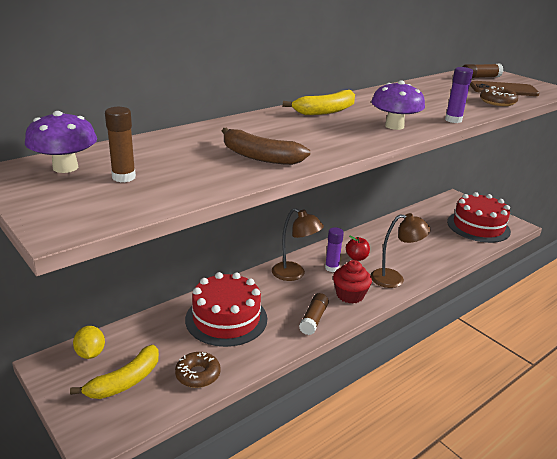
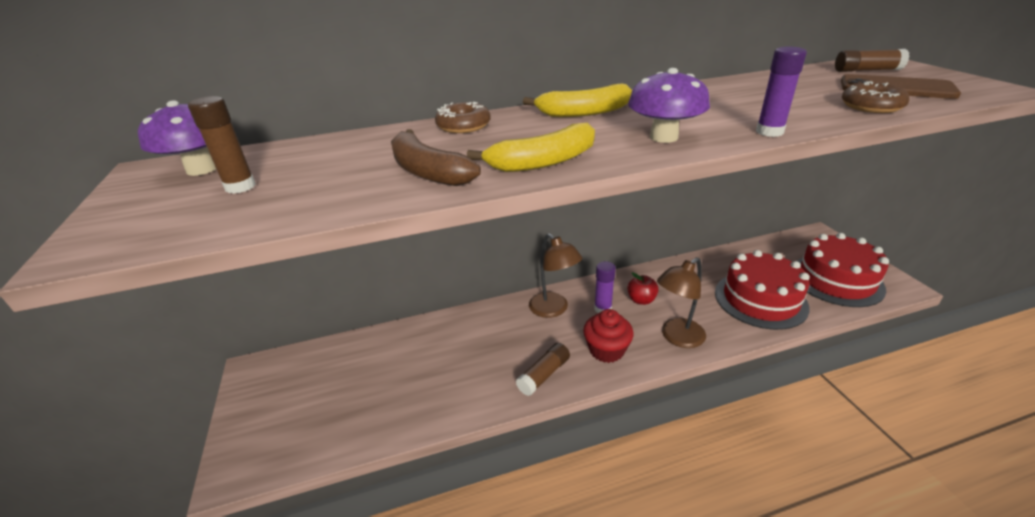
camera: 25 degrees right, 5 degrees up
yellow banana [70,345,159,399] -> yellow banana moved to [467,123,595,172]
yellow lemon [73,326,105,359] -> none
brown donut [175,352,221,388] -> brown donut moved to [435,102,491,133]
red cake [185,272,267,347] -> red cake moved to [715,250,810,330]
brown lamp [371,213,431,288] -> brown lamp turned 120 degrees clockwise [657,257,706,348]

